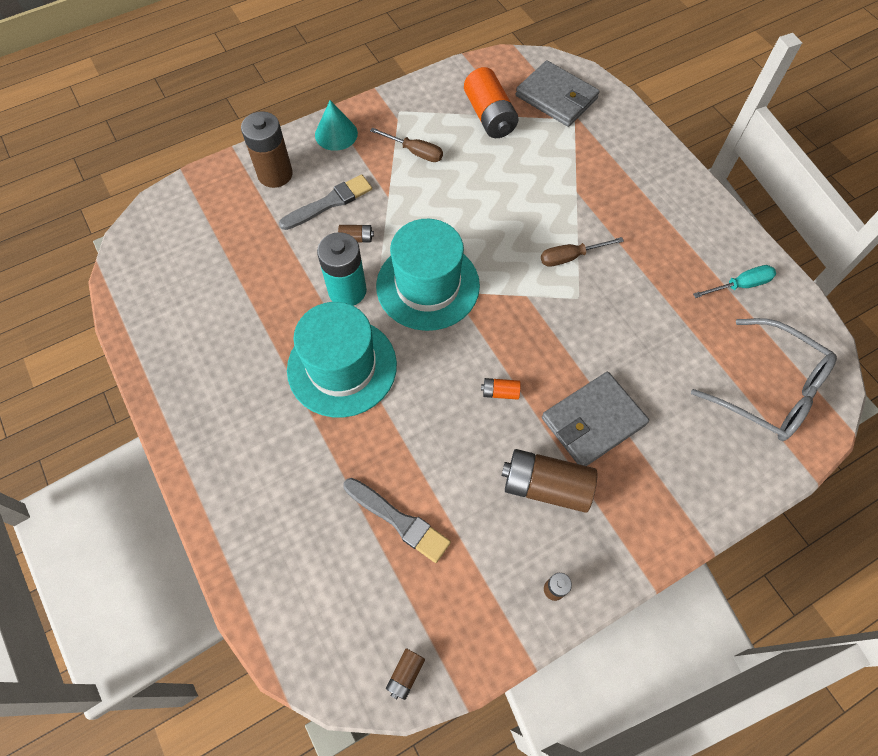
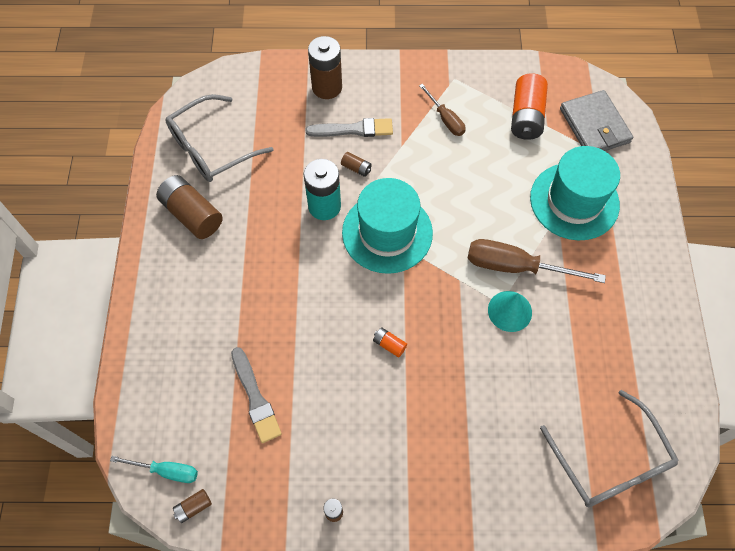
camera: 30 degrees right, 0 degrees up
turquoise hat [287,302,397,417] -> turquoise hat moved to [530,146,620,240]
turquoise cone [315,100,358,151] -> turquoise cone moved to [488,291,532,332]
brown battery [502,449,598,513] -> brown battery moved to [156,175,223,239]
brown screwdriver [541,237,624,267] -> brown screwdriver [468,239,606,283], size x1.72
grey wallet [542,372,649,466] -> none
turquoise screwdriver [693,265,776,298] -> turquoise screwdriver moved to [110,456,198,483]
none -> grey glasses [165,94,273,182]

